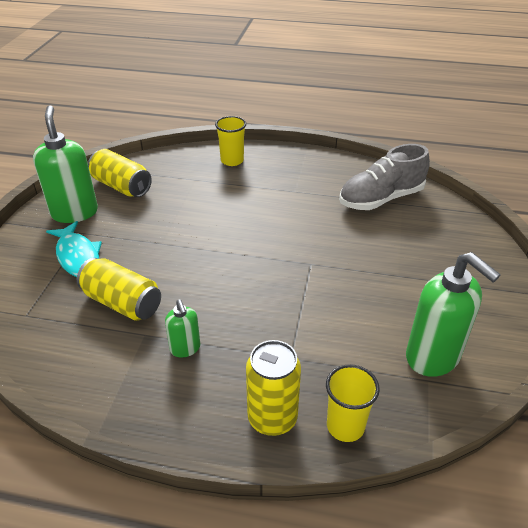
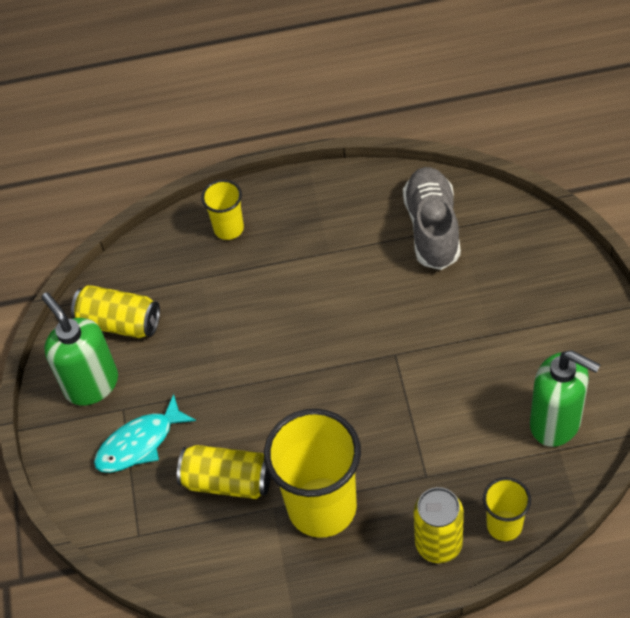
camera: 15 degrees left, 15 degrees up
turquoise fish [46,221,102,277] -> turquoise fish turned 105 degrees clockwise [94,394,196,473]
green soap dispenser [165,299,200,357] -> yellow cup [264,409,361,538]
grey shoe [339,144,430,210] -> grey shoe turned 135 degrees clockwise [403,167,461,270]

